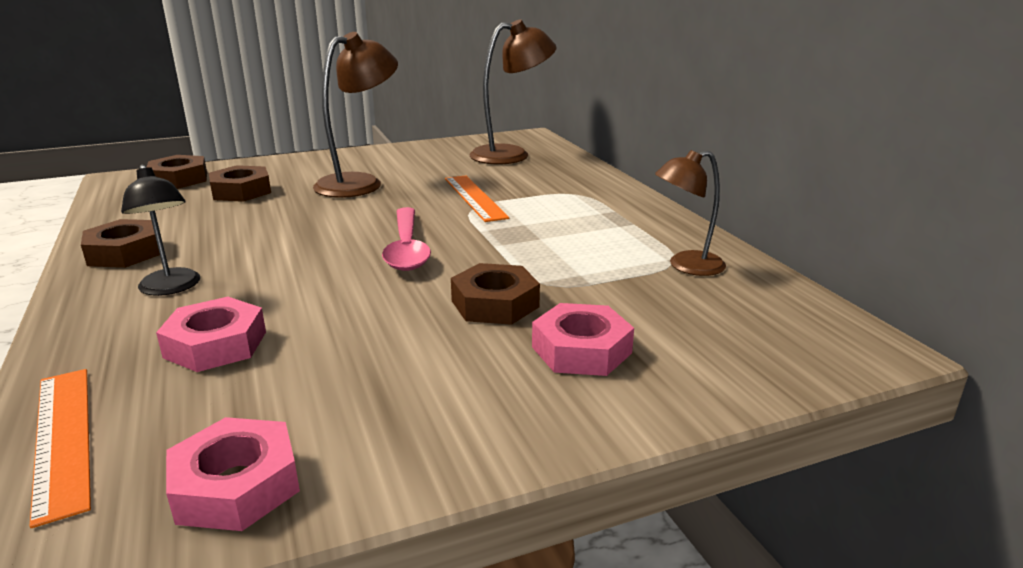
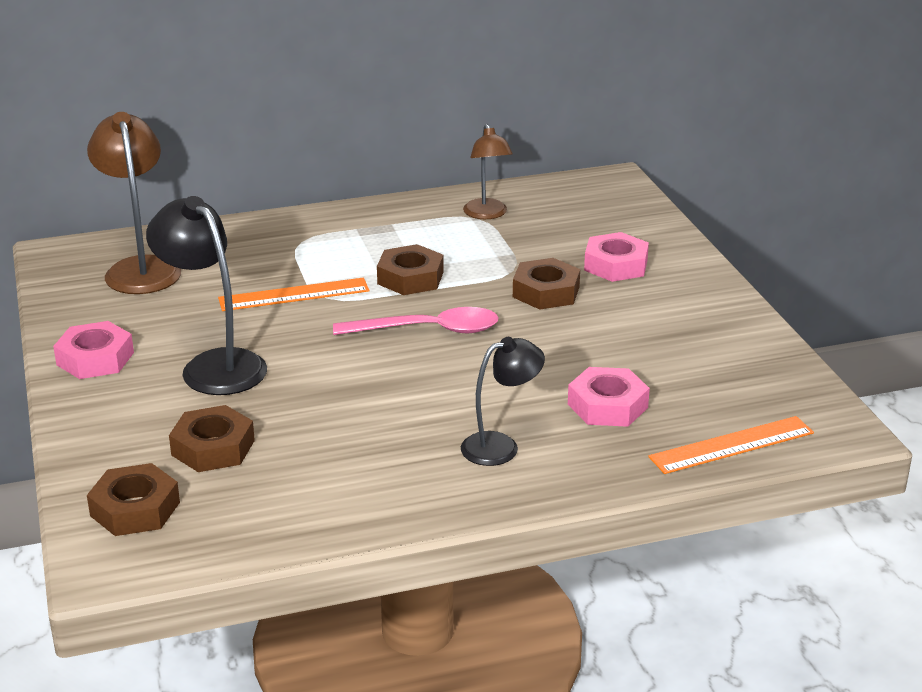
camera: 85 degrees left, 5 degrees up
brown nut [81,219,160,268] -> brown nut moved to [377,244,444,295]
pink nut [166,417,300,531] -> pink nut moved to [53,321,134,379]
brown lamp [313,32,398,198] -> black lamp [146,196,267,395]

